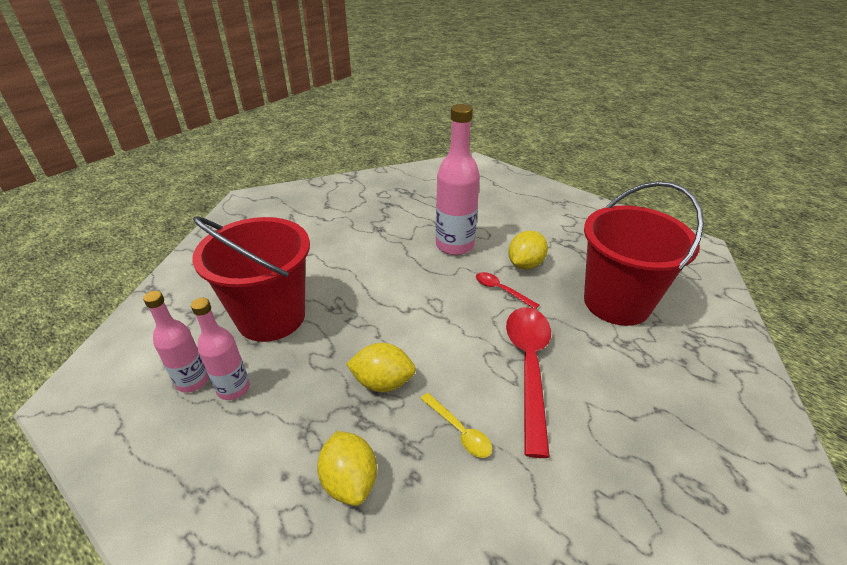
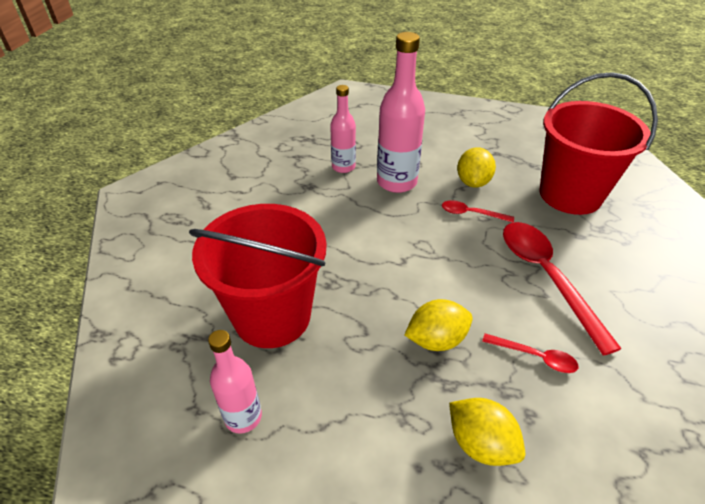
camera: 25 degrees left, 5 degrees up
pink bottle [191,298,250,400] -> pink bottle moved to [330,85,356,173]
yellow spoon [420,393,492,458] -> red spoon [482,333,579,373]

